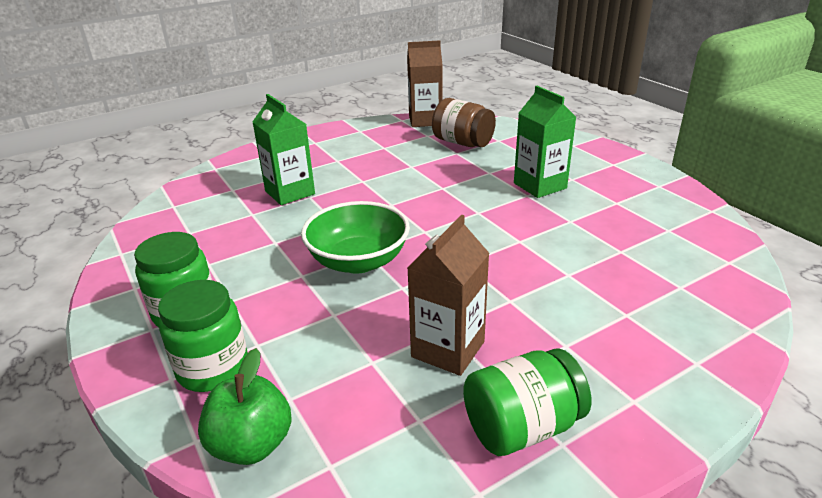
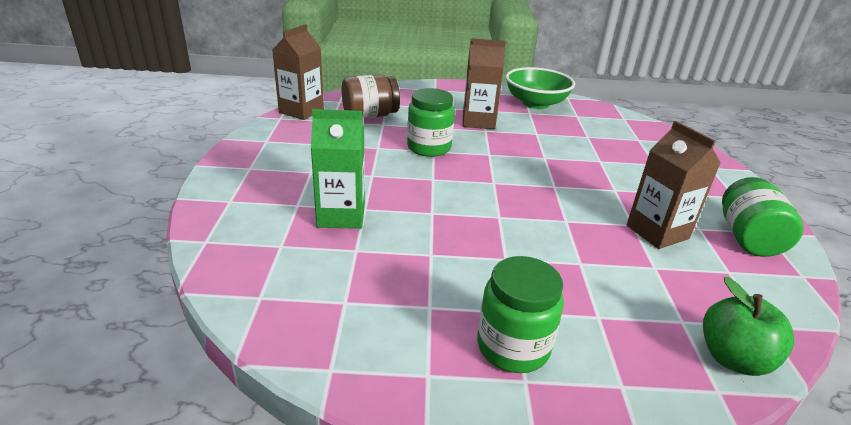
camera: 60 degrees left, 0 degrees up
green jar [158,280,248,392] -> green jar moved to [407,88,455,157]
green bowl [301,201,410,274] -> green bowl moved to [506,67,575,109]
green carton [514,86,576,198] -> brown carton [463,38,506,129]

